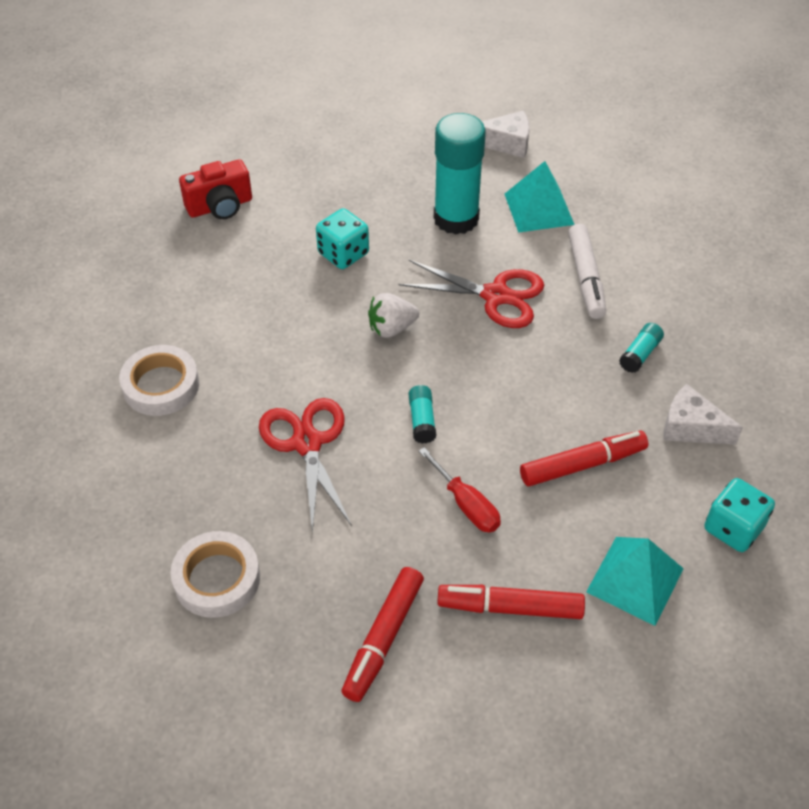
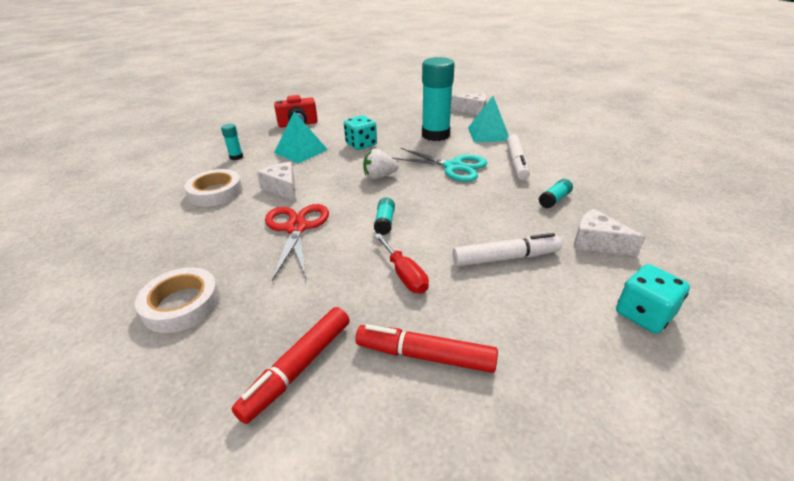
camera: 10 degrees right, 15 degrees down
red scissors [398,260,544,328] -> turquoise scissors [393,148,487,182]
red marker [520,430,648,486] -> white marker [452,233,562,267]
turquoise pyramid [586,537,684,626] -> turquoise pyramid moved to [274,112,328,164]
none -> turquoise glue stick [221,124,243,160]
none -> white cheese [257,162,296,202]

